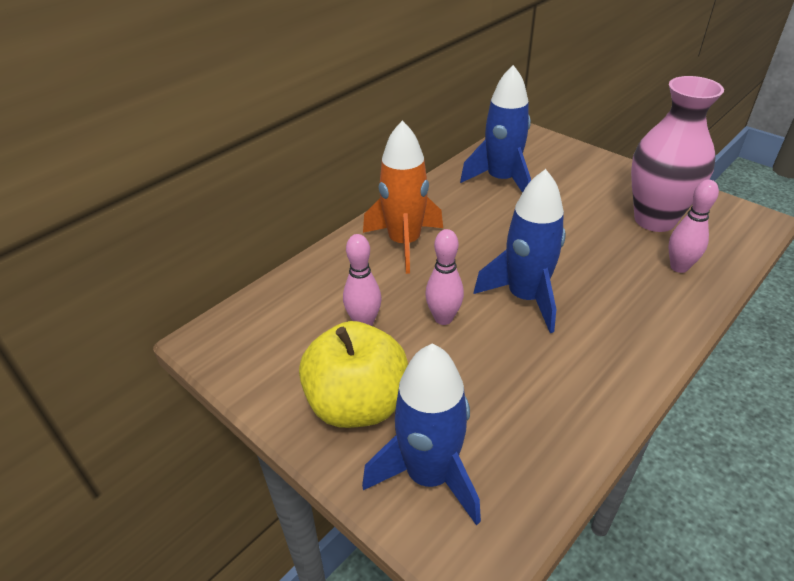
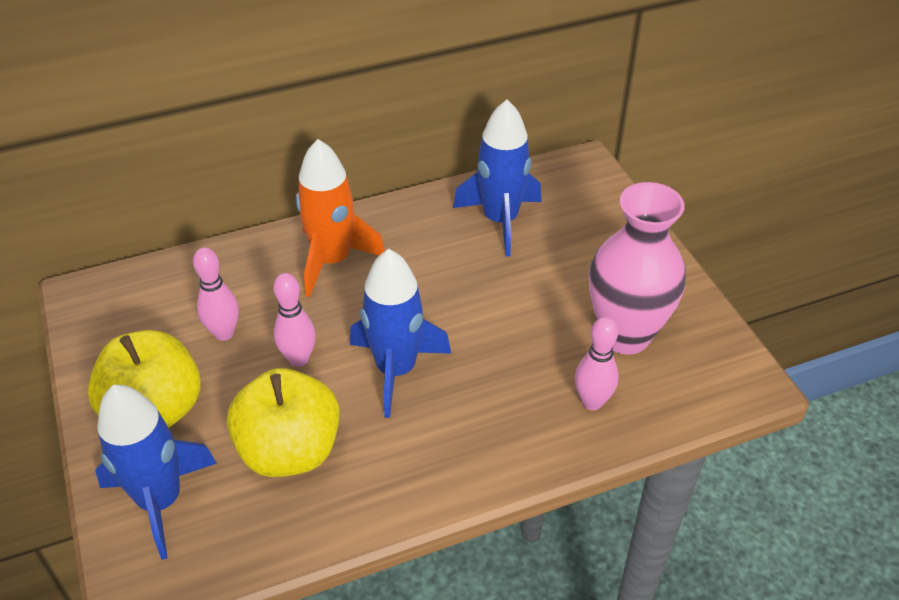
camera: 25 degrees right, 5 degrees up
none -> yellow apple [227,368,340,477]

